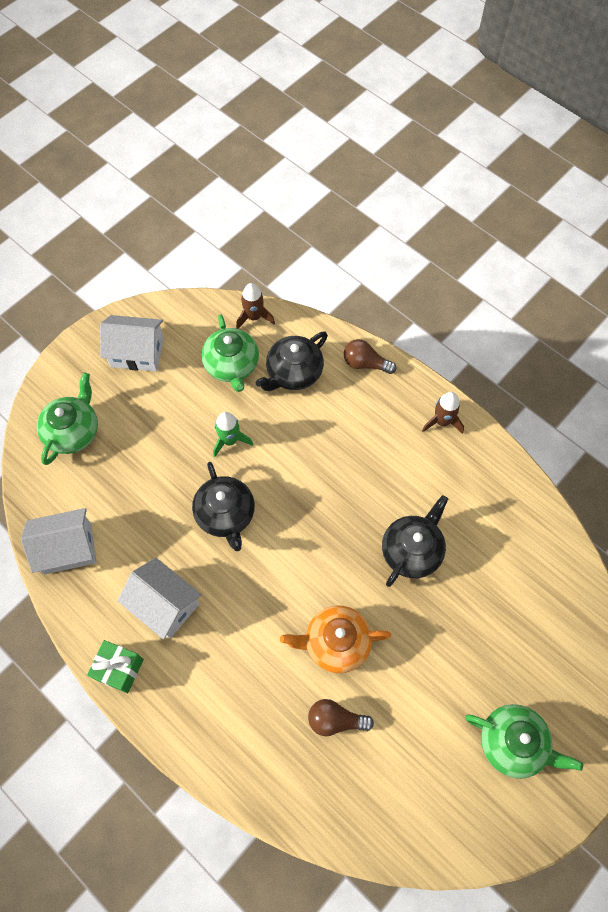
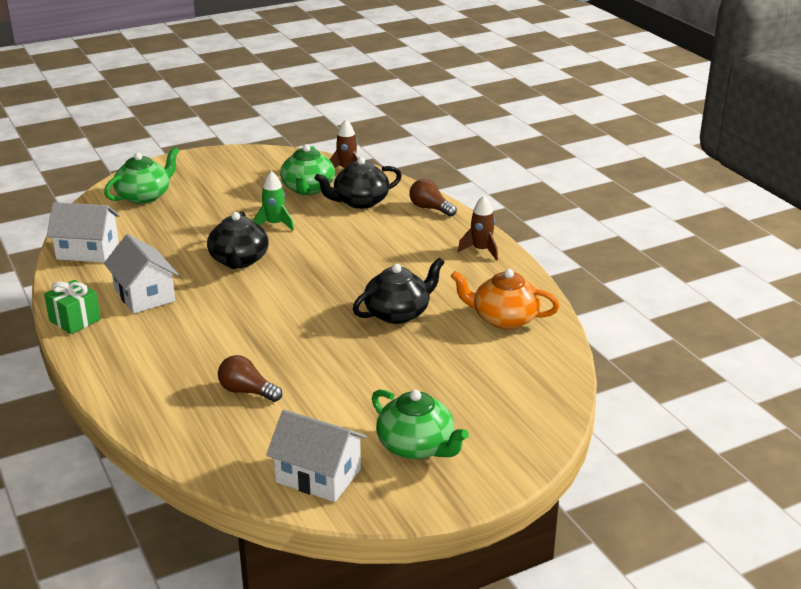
camera: 20 degrees right, 35 degrees down
white house [100,315,164,372] -> white house moved to [266,409,367,502]
orange teapot [280,605,392,673] -> orange teapot moved to [451,269,559,329]

